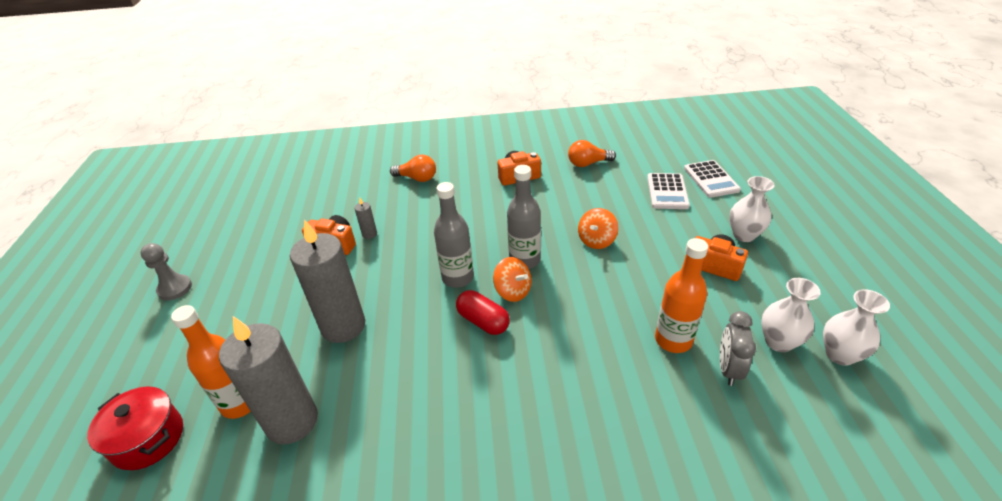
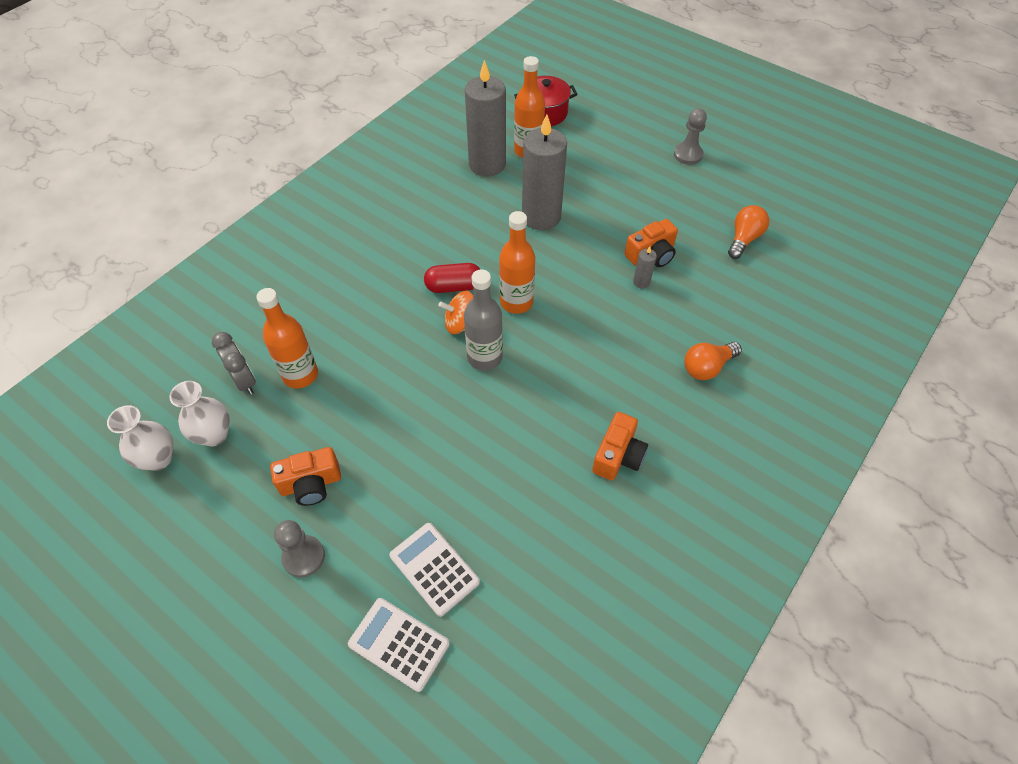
camera: 130 degrees right, 15 degrees up
grey bottle [434,182,474,288] -> orange bottle [499,211,535,314]
orange light bulb [568,140,616,167] -> orange light bulb moved to [728,205,769,259]
orange spinning top [578,208,618,249] -> none
white vase [729,176,775,242] -> grey pawn [274,520,325,578]

